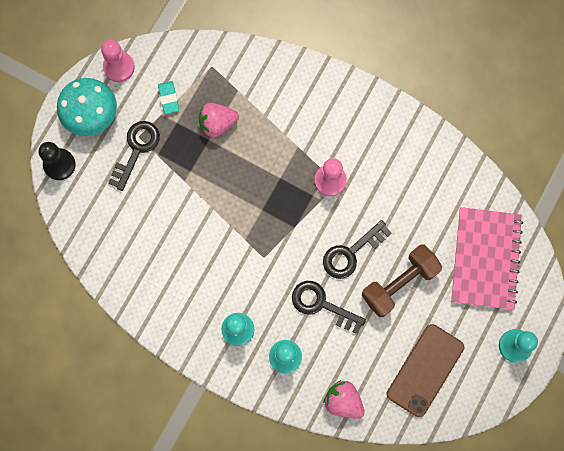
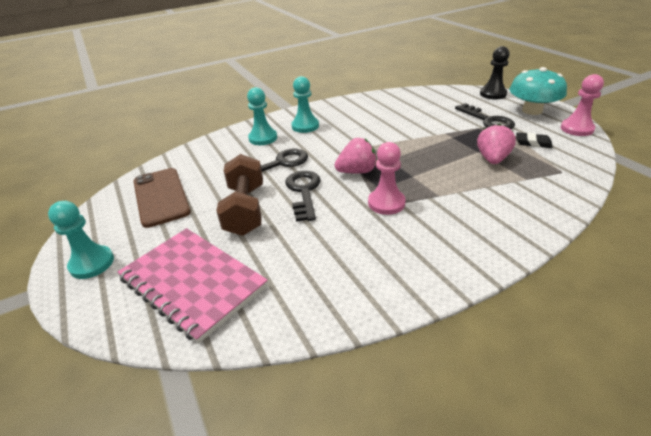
camera: 125 degrees right, 40 degrees down
turquoise eraser [158,81,179,114] -> black eraser [516,132,553,148]
pink strawberry [323,380,364,419] -> pink strawberry moved to [334,138,377,174]

